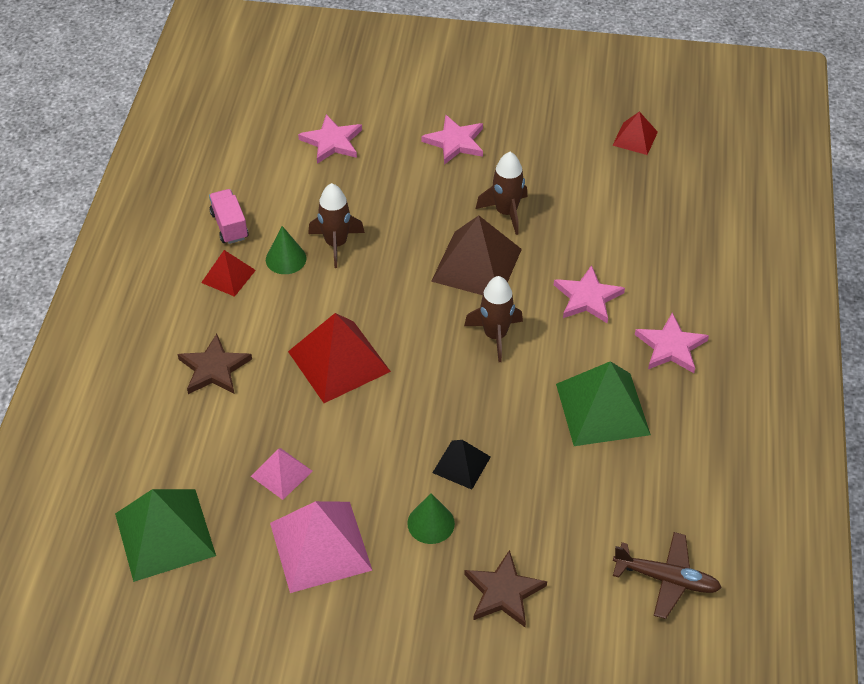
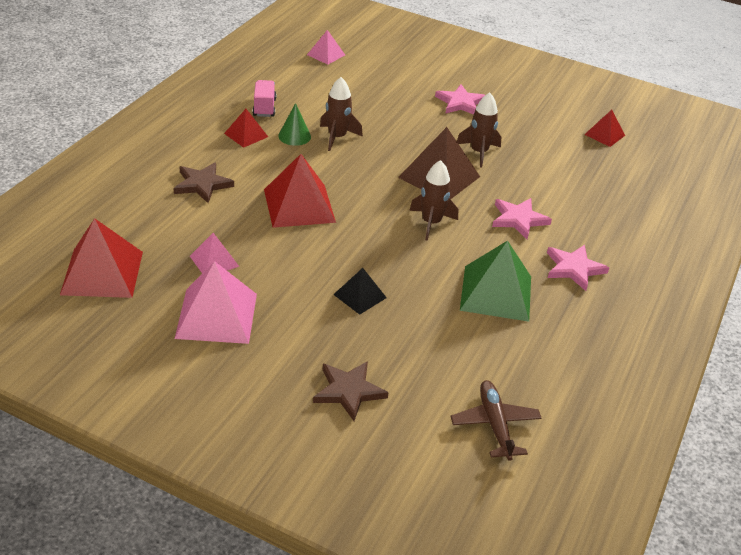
camera: 15 degrees right, 10 degrees down
green pyramid [115,489,216,582] -> red pyramid [60,218,143,298]
pink star [298,114,362,164] -> none
green cone [407,493,455,544] -> none
brown plane [613,532,722,619] -> brown plane turned 135 degrees counterclockwise [451,380,541,461]
none -> pink pyramid [307,30,345,65]

